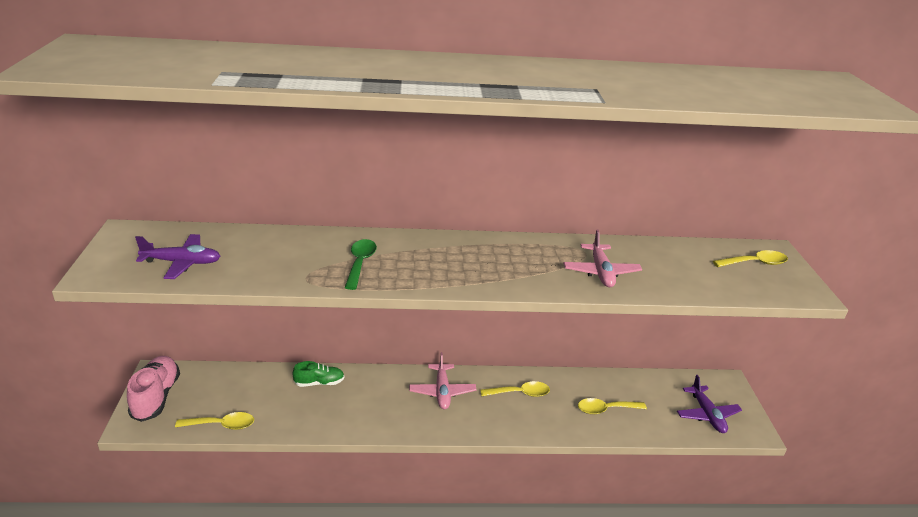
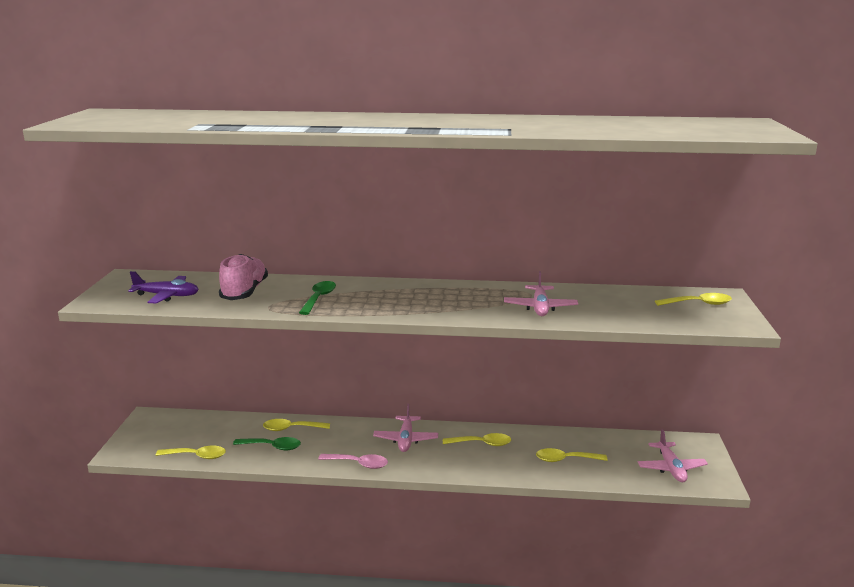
camera: 10 degrees right, 10 degrees down
pink shoe [127,356,180,422] -> pink shoe moved to [219,254,268,300]
green shoe [292,361,344,387] -> yellow spoon [263,419,330,431]
purple plane [677,375,742,433] -> pink plane [637,429,708,482]
none -> green spoon [233,437,301,451]
none -> pink spoon [318,454,388,469]

